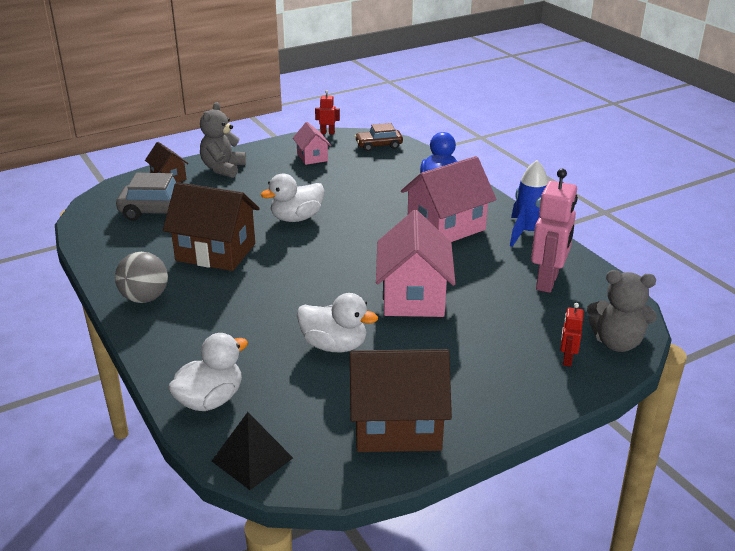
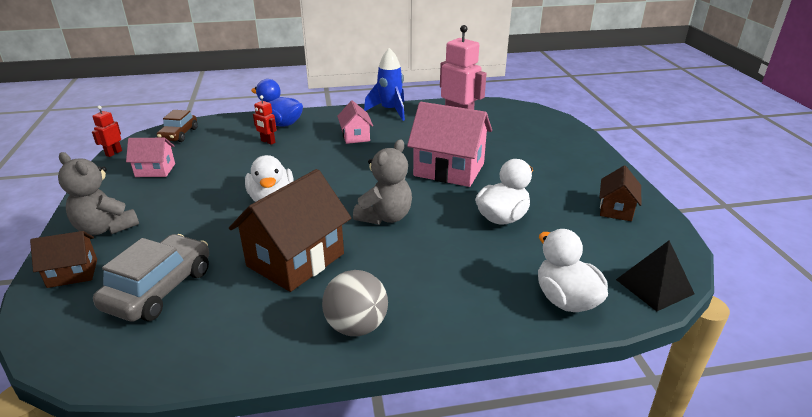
camera: 70 degrees left, 0 degrees up
brown house [350,349,452,452] -> brown house [599,166,642,221], size x0.53
pink house [401,156,496,242] -> pink house [337,100,373,144], size x0.53
red robot [560,303,584,367] -> red robot moved to [253,95,276,145]
grey teddy bear [587,270,657,352] -> grey teddy bear moved to [353,139,412,225]

